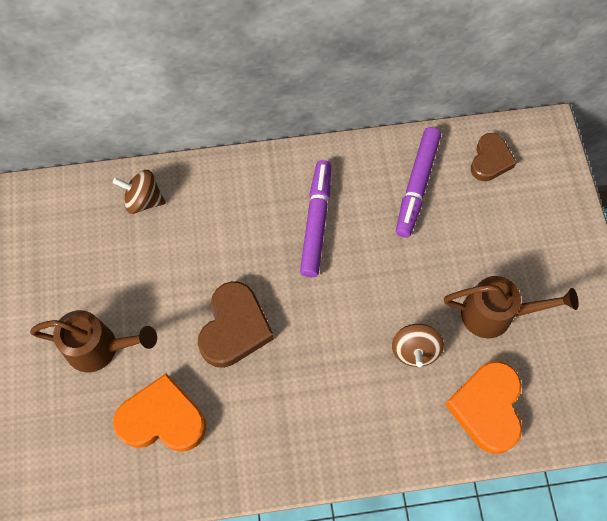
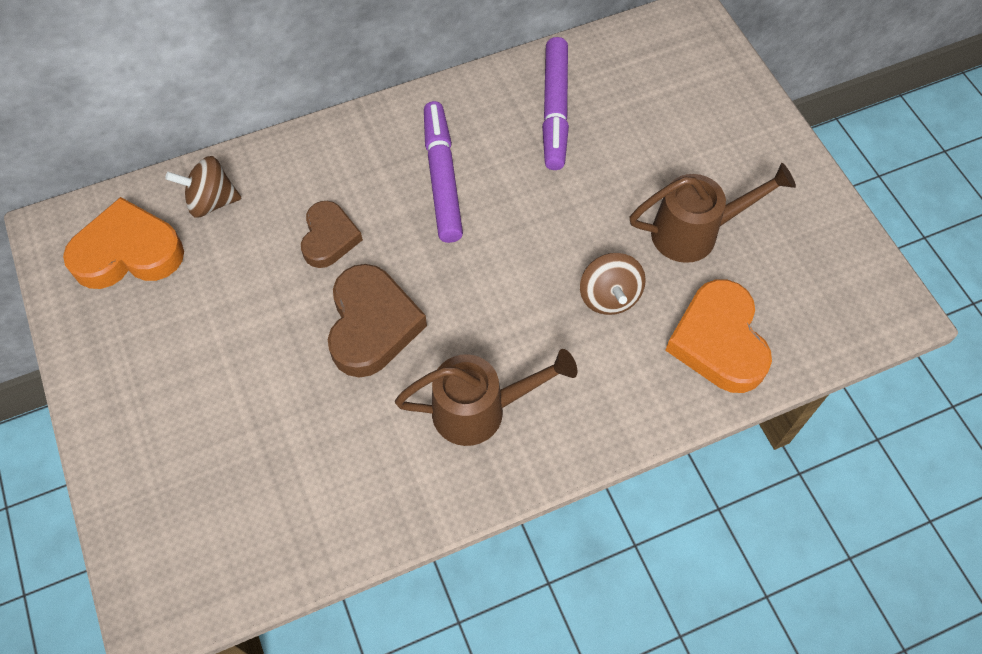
camera: 15 degrees left, 5 degrees down
brown watering can [30,310,157,372] -> brown watering can moved to [395,349,577,446]
orange heart [113,373,206,452] -> orange heart moved to [63,197,184,289]
brown heart [471,133,517,181] -> brown heart moved to [301,201,363,268]

